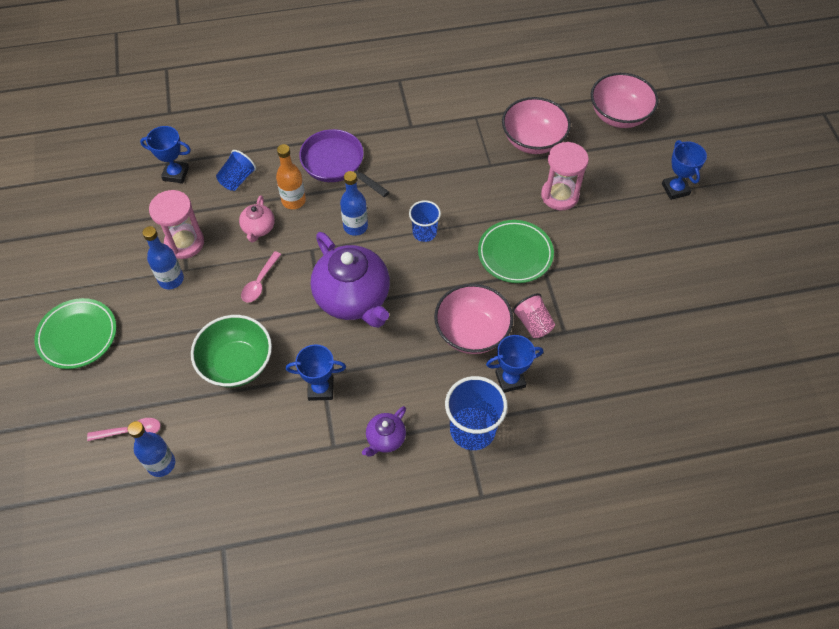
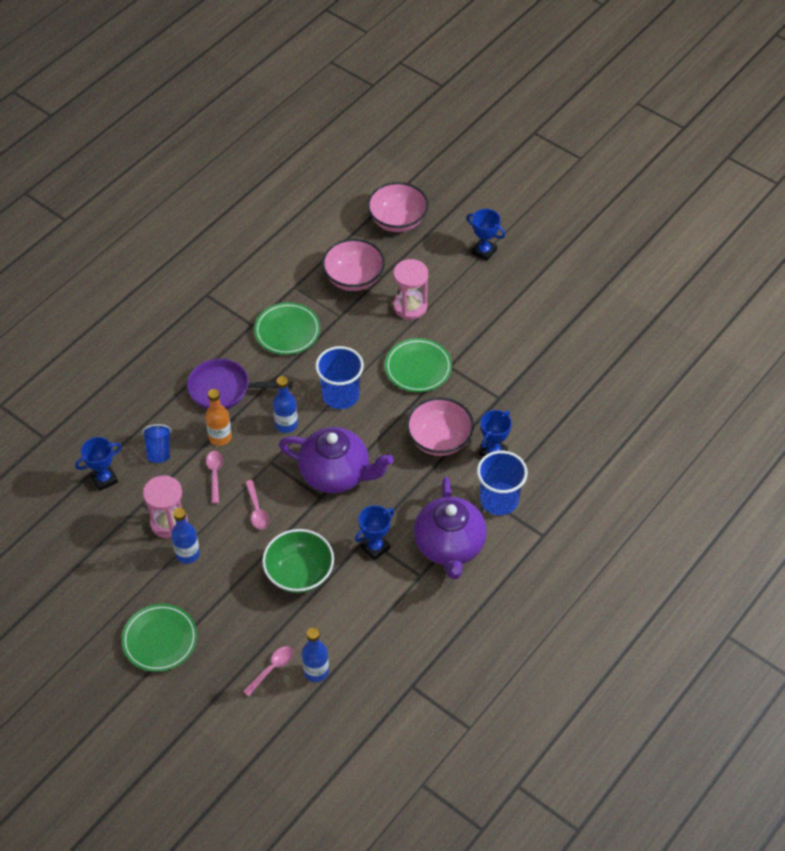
camera: 40 degrees left, 5 degrees down
pink teapot [239,195,275,242] -> pink spoon [206,451,223,504]
purple teapot [362,406,406,457] -> purple teapot [414,477,487,579], size x2.12
blue cup [409,200,441,242] -> blue cup [315,346,364,409], size x1.67
pink cup [512,293,555,338] -> none
none -> green plate [254,302,320,355]

